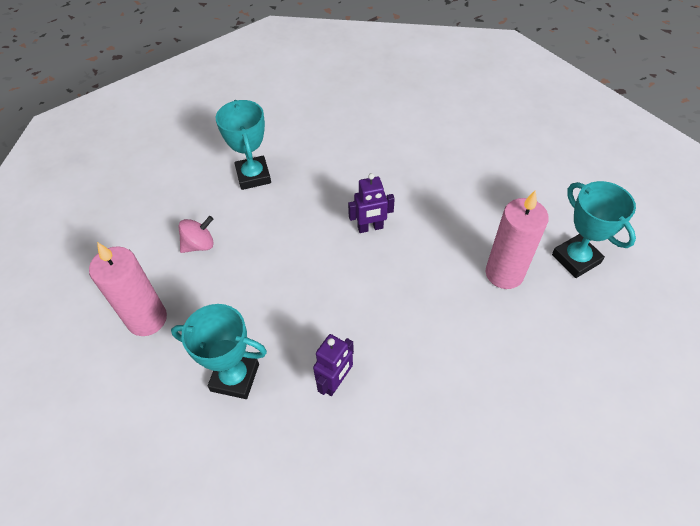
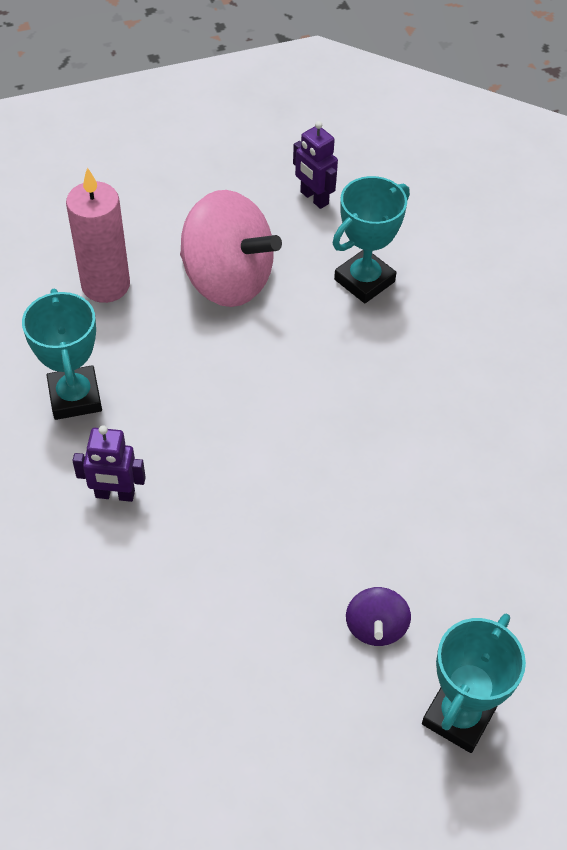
camera: 60 degrees right, 0 degrees up
pink spinning top [178,216,214,253] -> pink spinning top [180,190,282,307], size x2.15
purple robot [348,173,395,233] -> purple robot moved to [293,121,338,209]
pink candle [486,190,549,289] -> purple spinning top [346,587,411,646]

